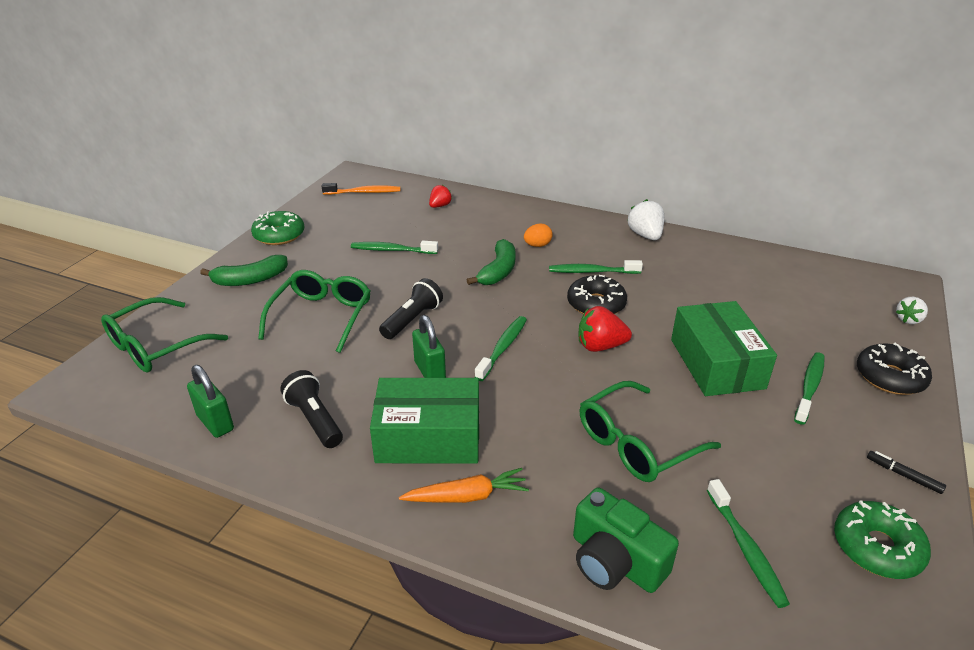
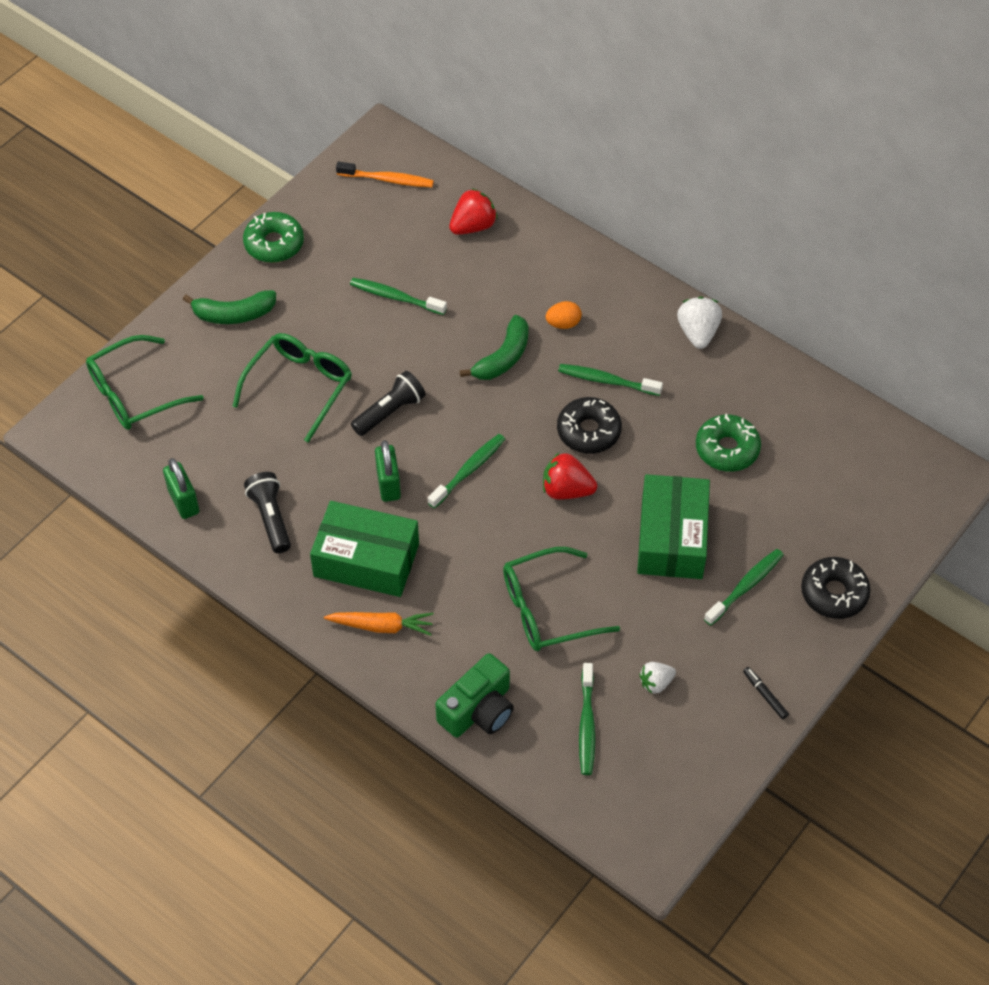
camera: 15 degrees right, 20 degrees up
red strawberry [429,185,452,208] -> red strawberry [449,188,497,235], size x1.57
green camera [573,487,679,593] -> green camera turned 105 degrees counterclockwise [435,653,514,738]
green donut [834,501,931,579] -> green donut moved to [696,414,761,472]
white strawberry [896,297,928,324] -> white strawberry moved to [639,662,676,694]

